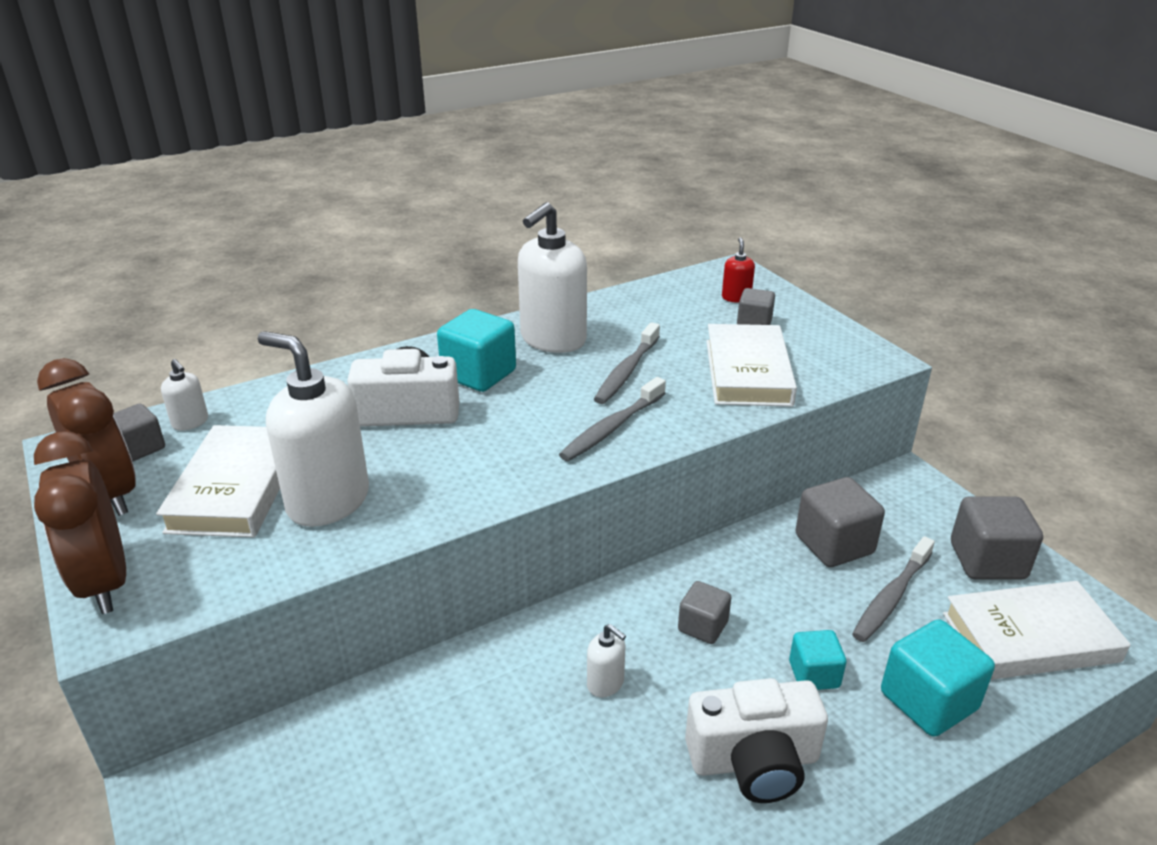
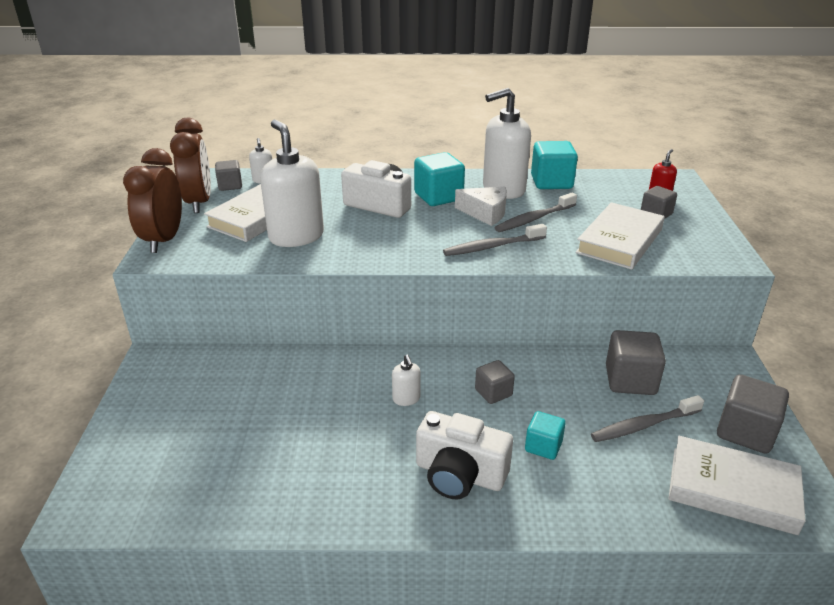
camera: 30 degrees right, 0 degrees up
turquoise cube [881,619,995,737] -> turquoise cube moved to [531,141,578,189]
none -> white cheese [455,187,507,226]

